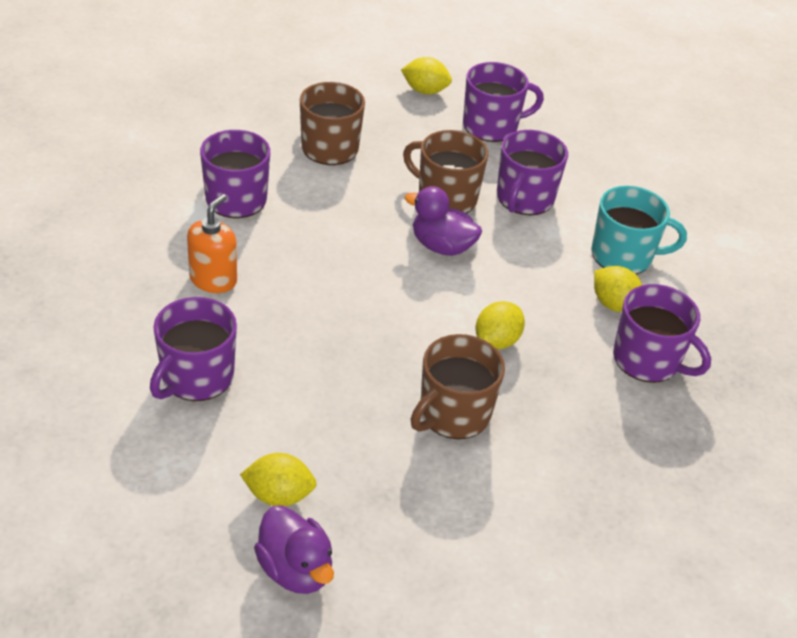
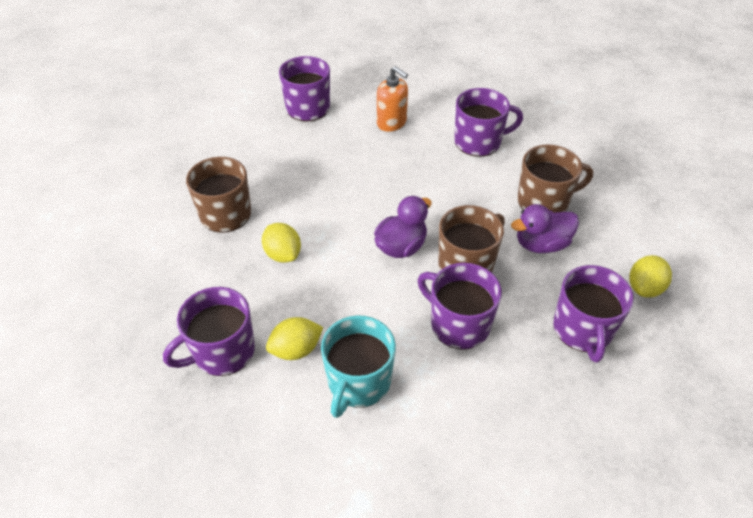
camera: 110 degrees right, 5 degrees up
yellow lemon [240,453,317,506] -> none
purple duck [254,505,334,594] -> purple duck moved to [511,204,579,253]

